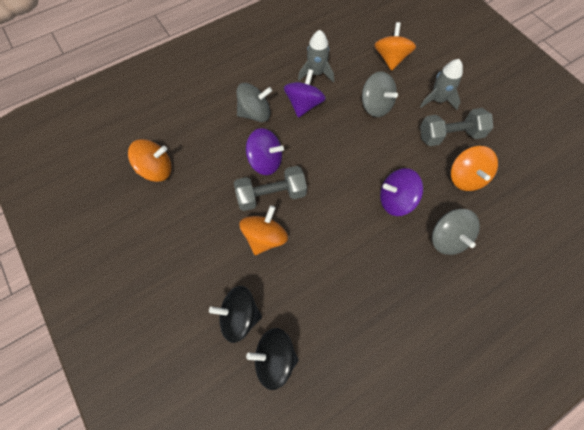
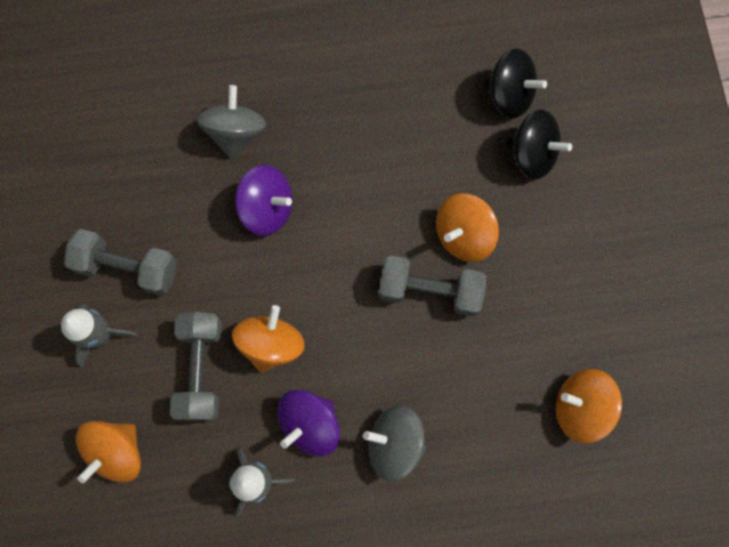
camera: 155 degrees left, 10 degrees up
purple spinning top [246,128,284,175] -> none
grey spinning top [362,71,398,117] -> grey dumbbell [170,312,222,421]
orange spinning top [451,146,498,191] -> orange spinning top moved to [232,305,305,373]

